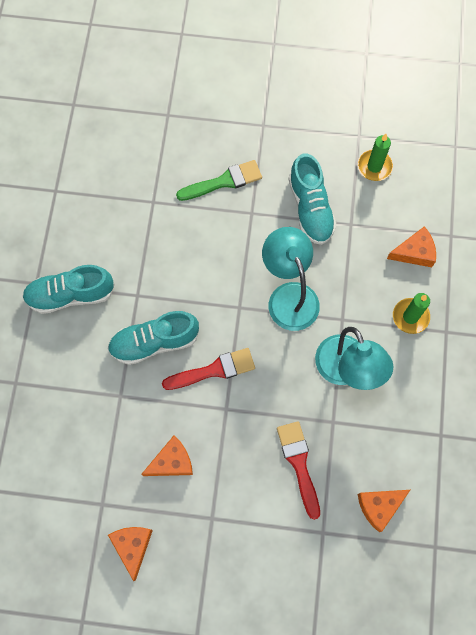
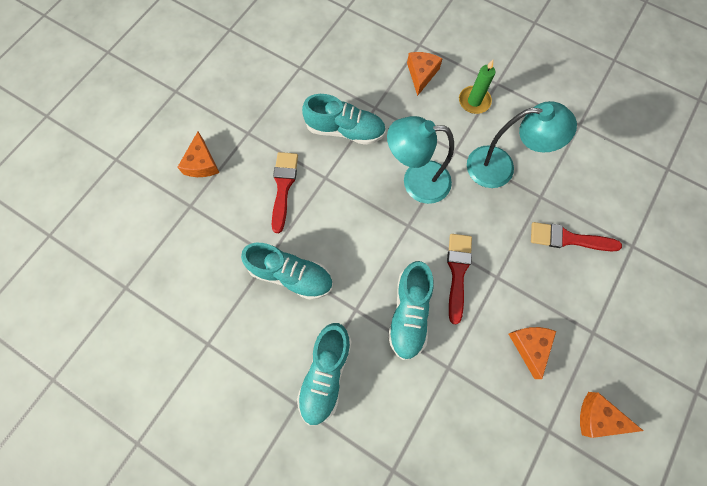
camera: 65 degrees left, 0 degrees up
green brush [176,160,262,201] -> red brush [272,152,298,233]
green candle [358,134,393,181] -> none
orange cheese [358,490,410,532] -> orange cheese moved to [177,132,219,177]
none -> turquoise shoe [241,243,333,300]

